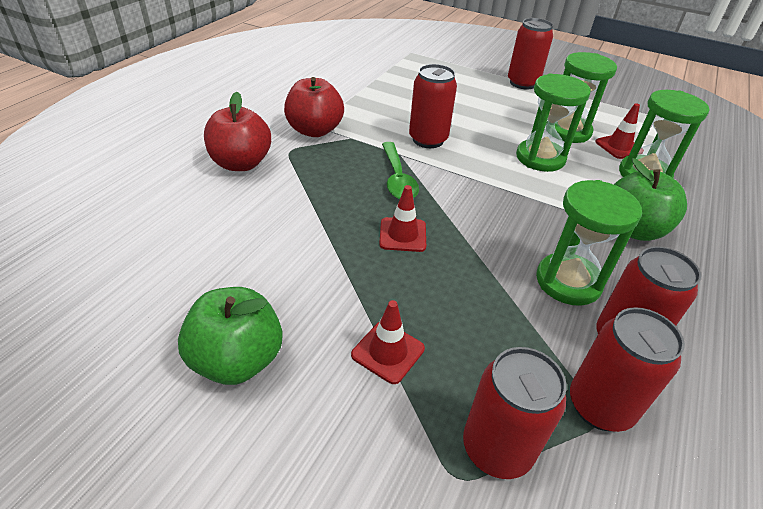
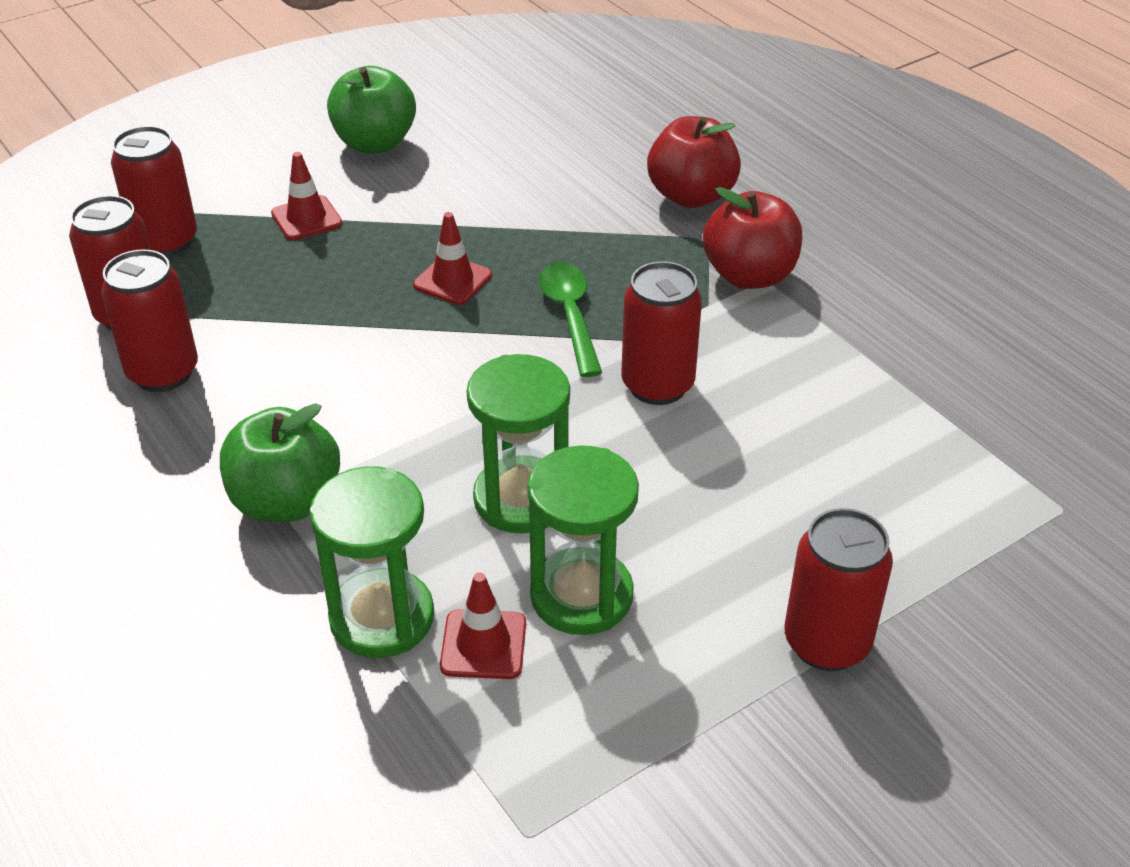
camera: 120 degrees right, 0 degrees up
green spoon [382,142,419,199] -> green spoon turned 60 degrees clockwise [539,262,602,377]
green hourglass [536,180,642,306] -> none

